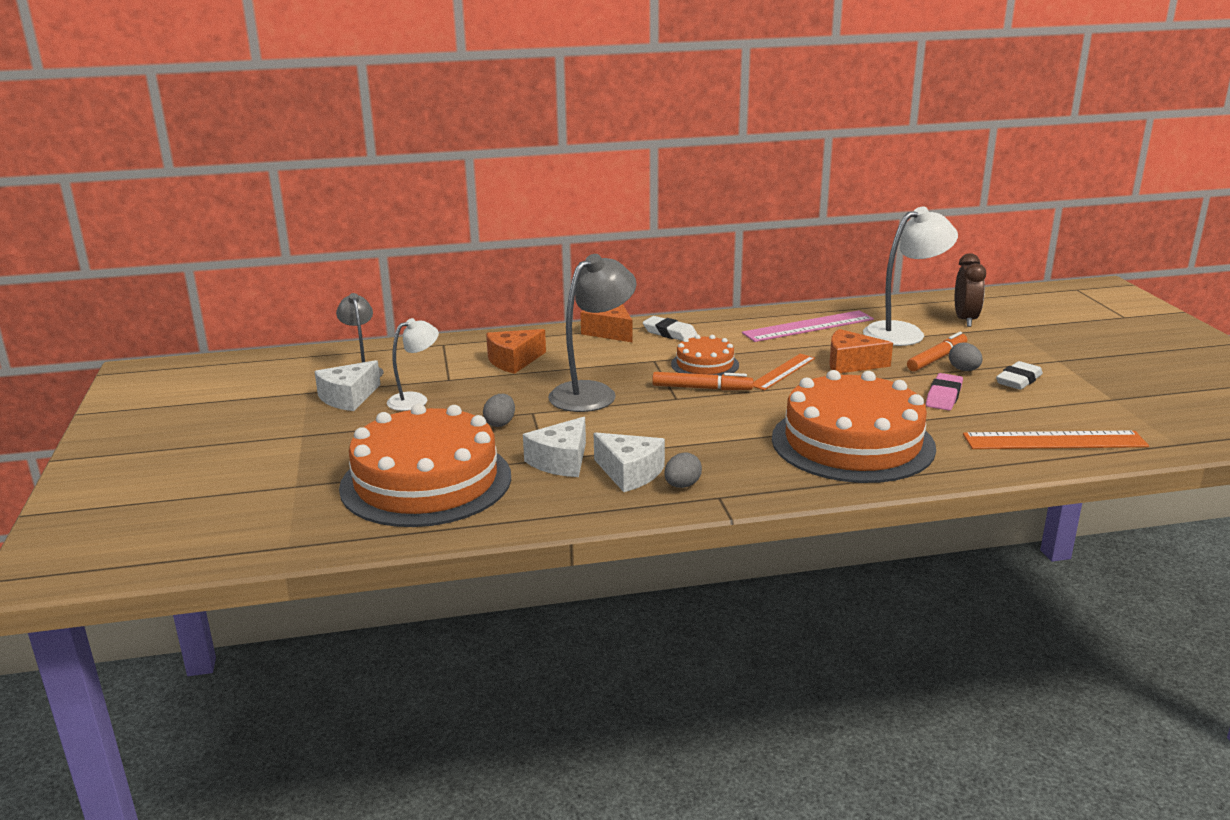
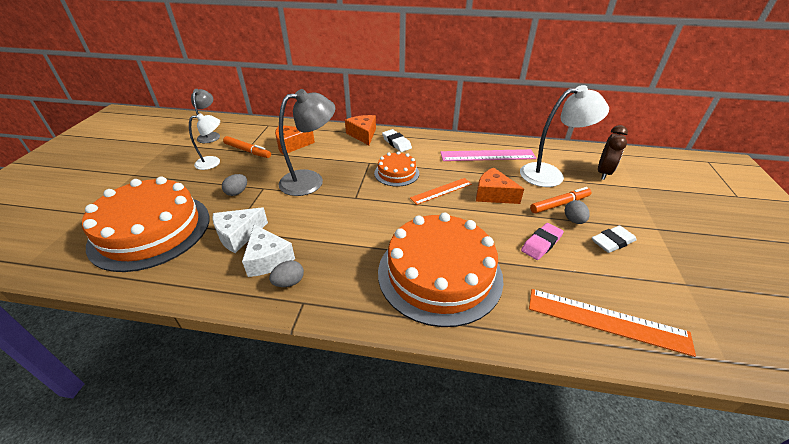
camera: 20 degrees right, 15 degrees up
white cheese [314,360,381,411] -> none
orange marker [652,372,753,390] -> orange marker moved to [223,136,271,158]

